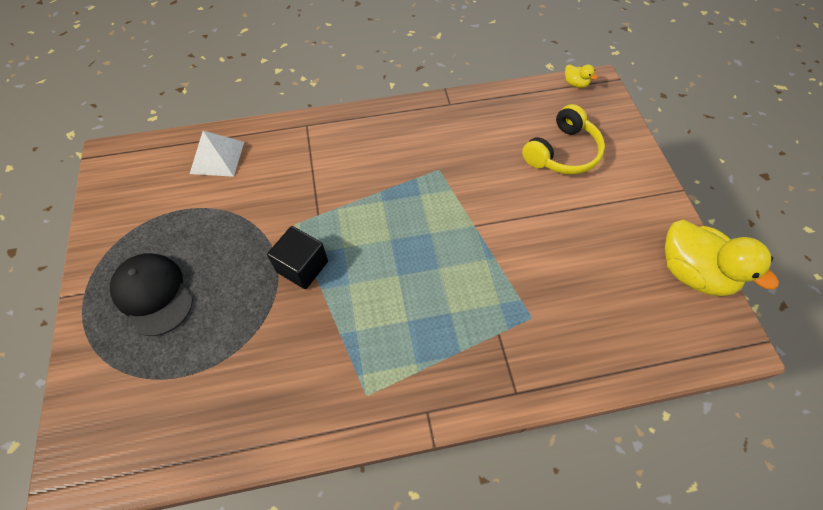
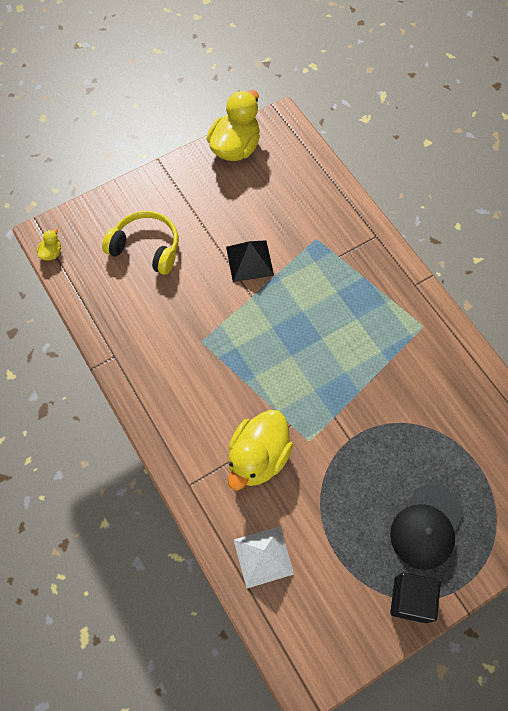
camera: 110 degrees left, 5 degrees up
black cube [267,226,328,289] -> black cube moved to [390,572,441,623]
none -> black pyramid [226,240,274,282]
none -> yellow duck [228,410,293,491]

